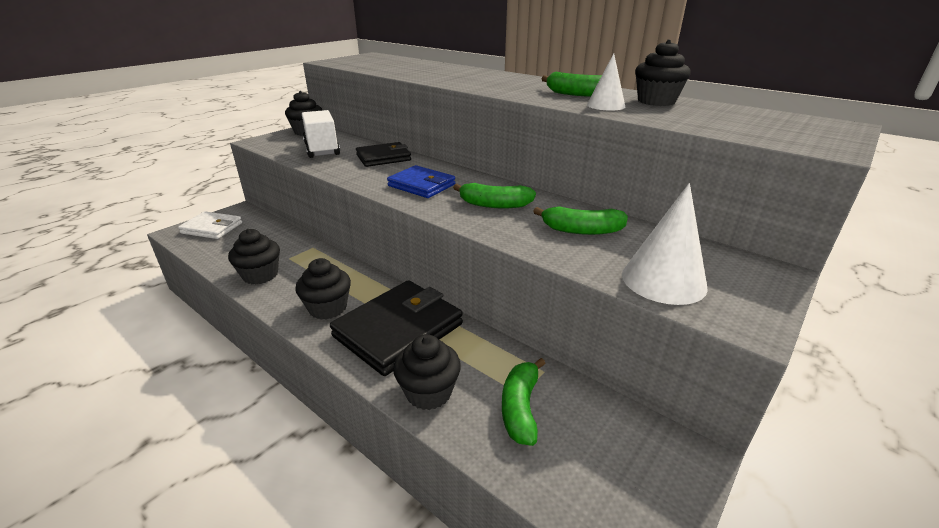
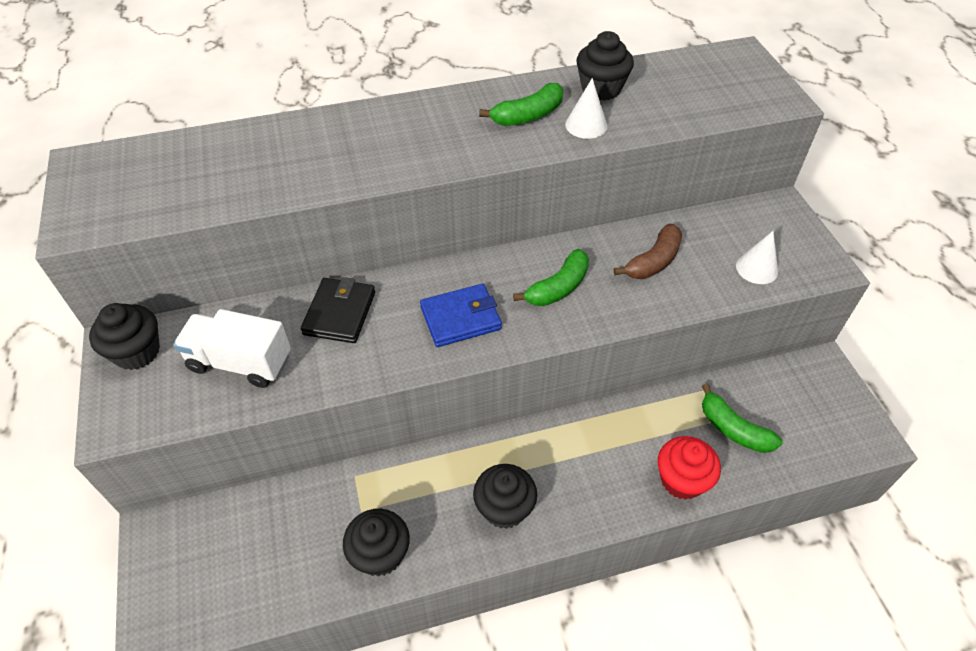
camera: 55 degrees left, 20 degrees up
white wallet [178,211,242,239] -> none
black wallet [330,280,463,376] -> none
black cupcake [393,334,461,410] -> red cupcake [658,436,721,500]
green banana [533,206,628,235] -> brown banana [614,224,682,279]
white cone [622,183,708,305] -> white cone [736,231,778,284], size x0.61

